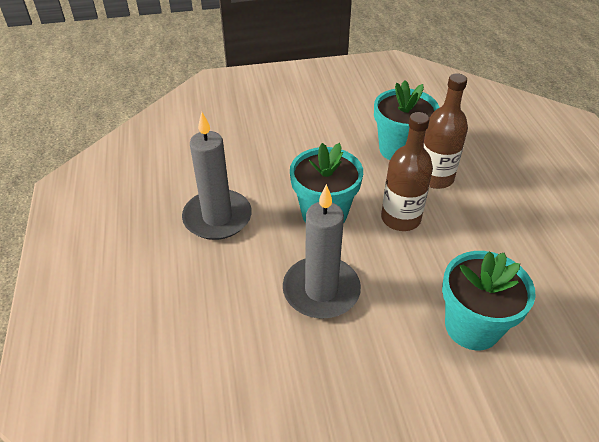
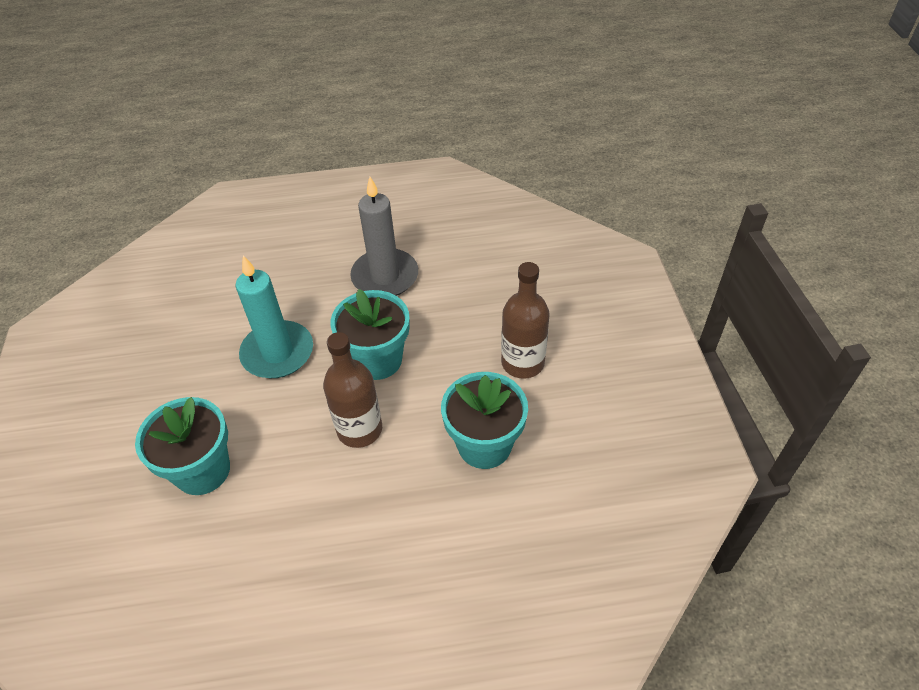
camera: 95 degrees right, 5 degrees up
grey candle [283,184,361,319] -> turquoise candle [236,255,313,378]
brown bottle [424,73,468,189] -> brown bottle moved to [501,262,550,379]

